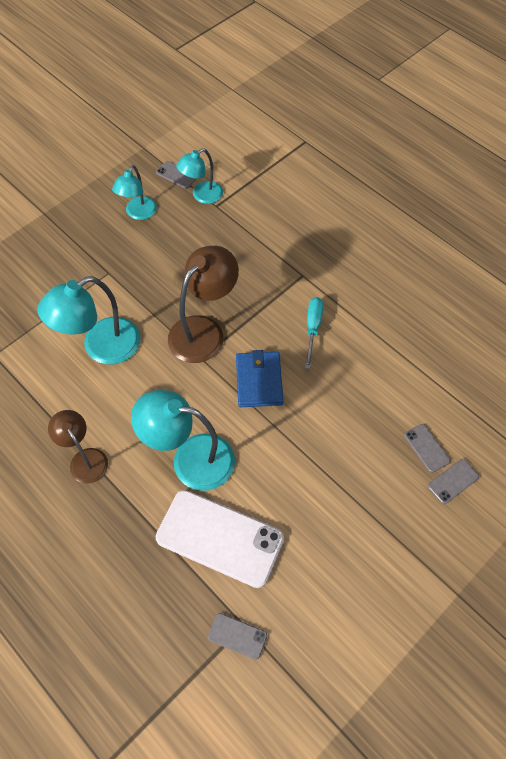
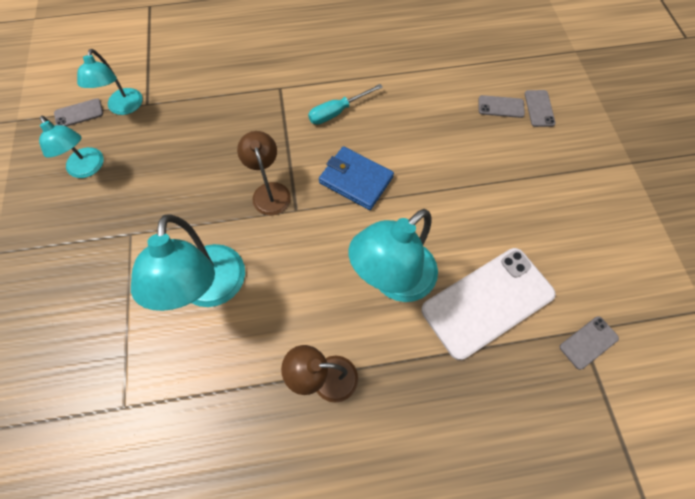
camera: 55 degrees left, 5 degrees up
brown lamp [168,246,239,363] -> brown lamp [237,131,291,215], size x0.62
turquoise screwdriver [305,297,324,369] -> turquoise screwdriver turned 75 degrees counterclockwise [308,84,383,125]

